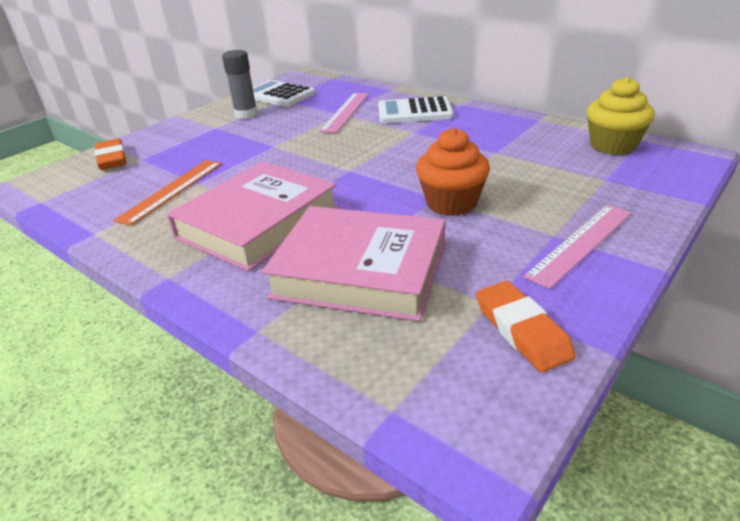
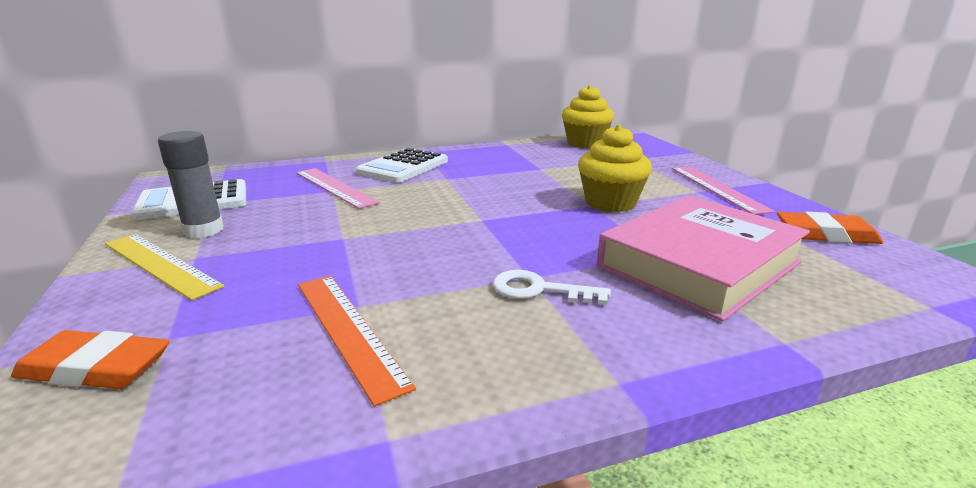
camera: 60 degrees left, 10 degrees down
pink book [167,161,339,272] -> white key [493,270,611,305]
orange cupcake [416,128,490,216] -> yellow cupcake [578,125,652,212]
none -> yellow ruler [105,234,225,300]

